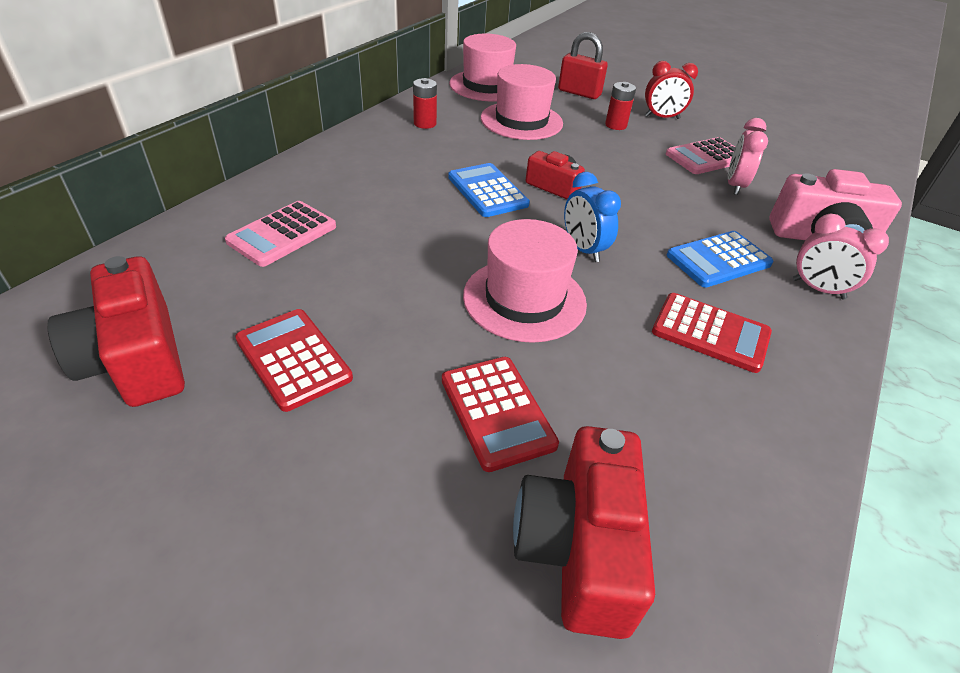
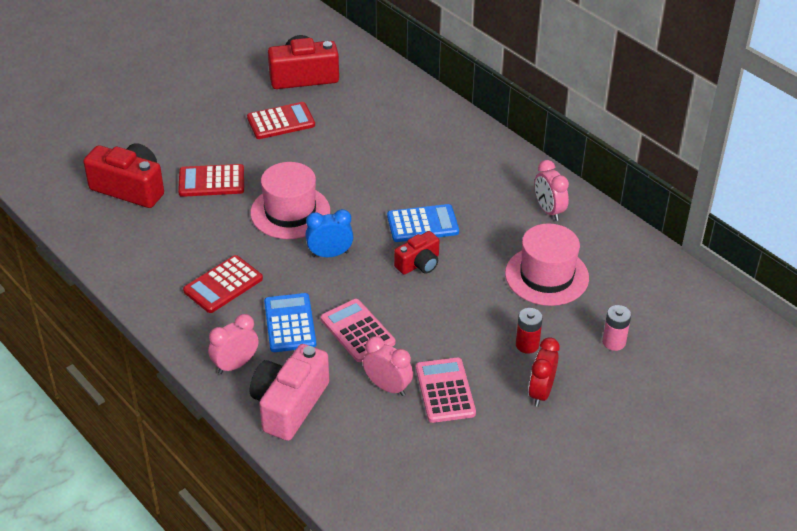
camera: 110 degrees right, 0 degrees up
pink calculator [225,201,336,267] -> pink calculator moved to [321,299,395,362]
red battery [413,78,437,129] -> pink clock [534,160,569,221]
pink hat [449,34,516,101] -> none
red padlock [558,32,608,99] -> pink battery [602,305,631,351]

